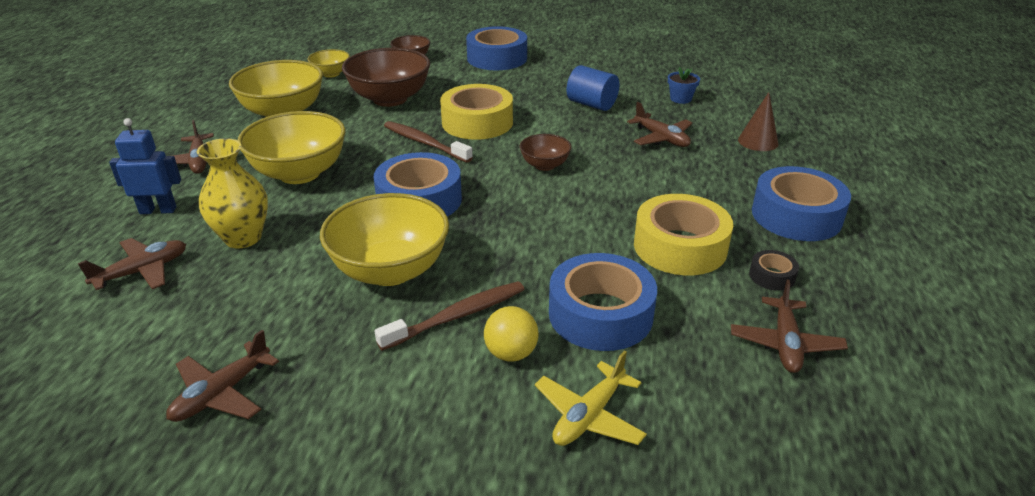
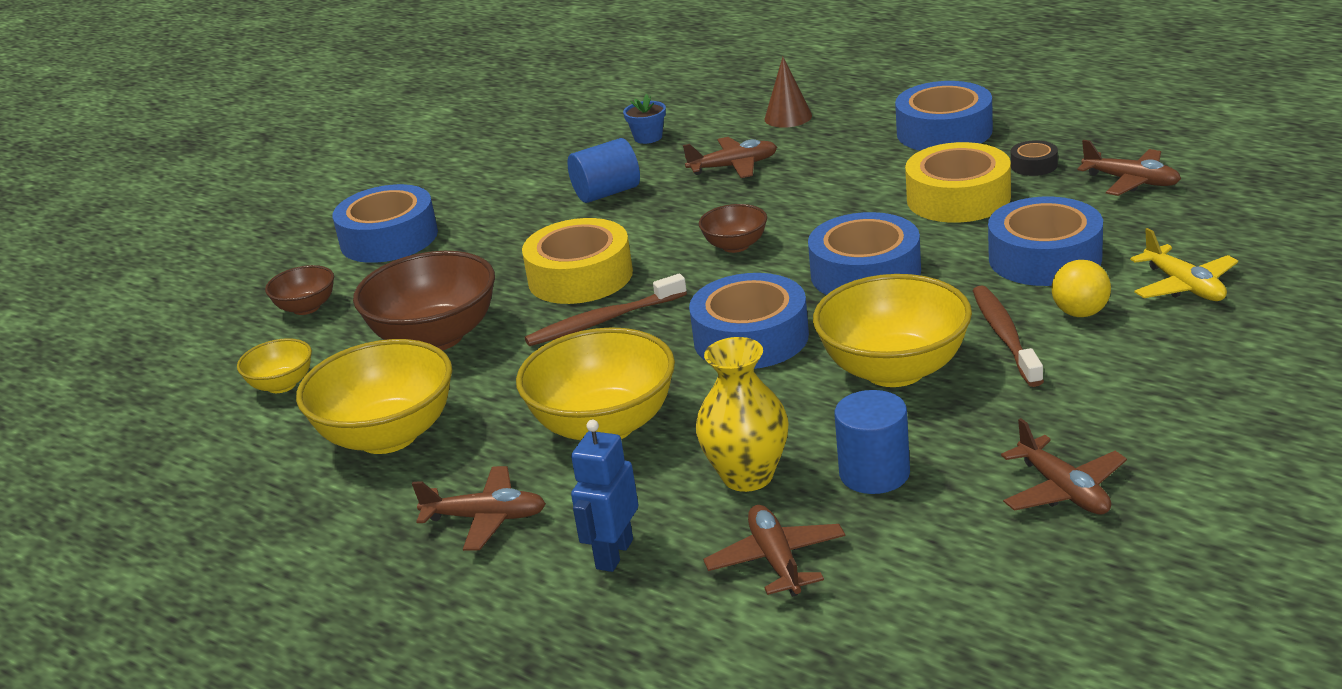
camera: 60 degrees left, 5 degrees down
none -> blue tape [808,212,921,295]
none -> blue cylinder [835,390,910,494]

